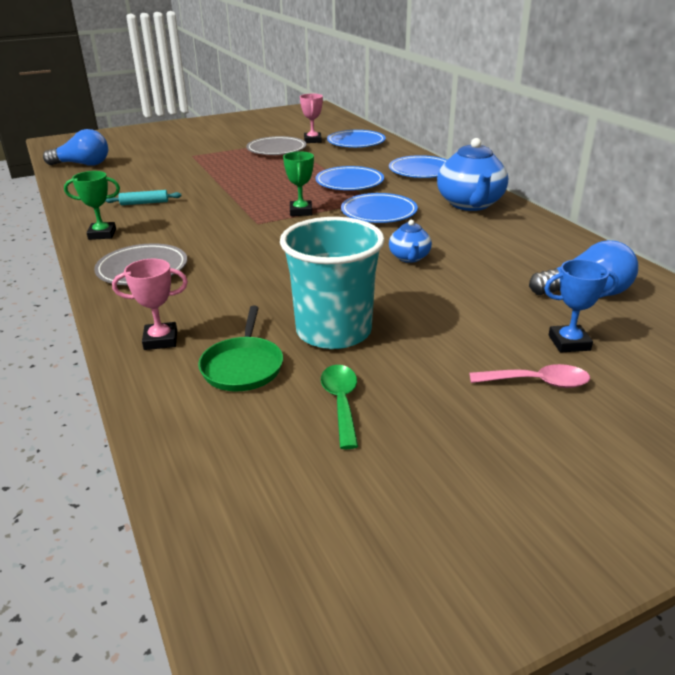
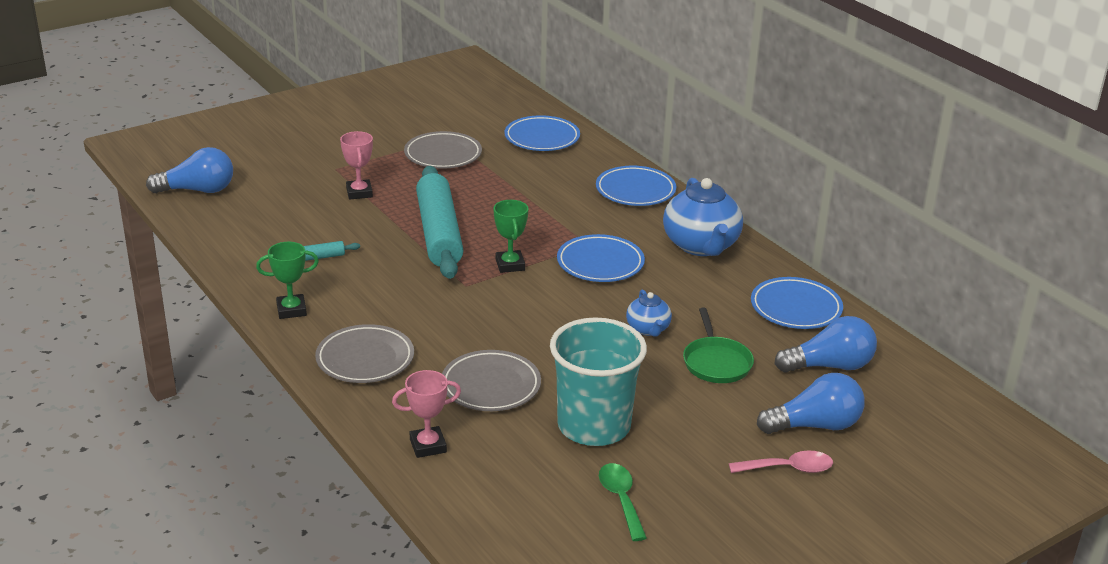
camera: 10 degrees left, 0 degrees up
green pan [198,306,283,391] -> green pan moved to [683,308,754,383]
pink trophy [300,94,323,143] -> pink trophy moved to [340,131,373,199]
blue plate [315,166,384,190] -> blue plate moved to [751,277,843,329]
blue trophy [544,259,619,353] -> blue light bulb [757,373,865,434]
none -> turquoise rolling pin [416,166,463,279]
none -> grey plate [442,350,541,411]

